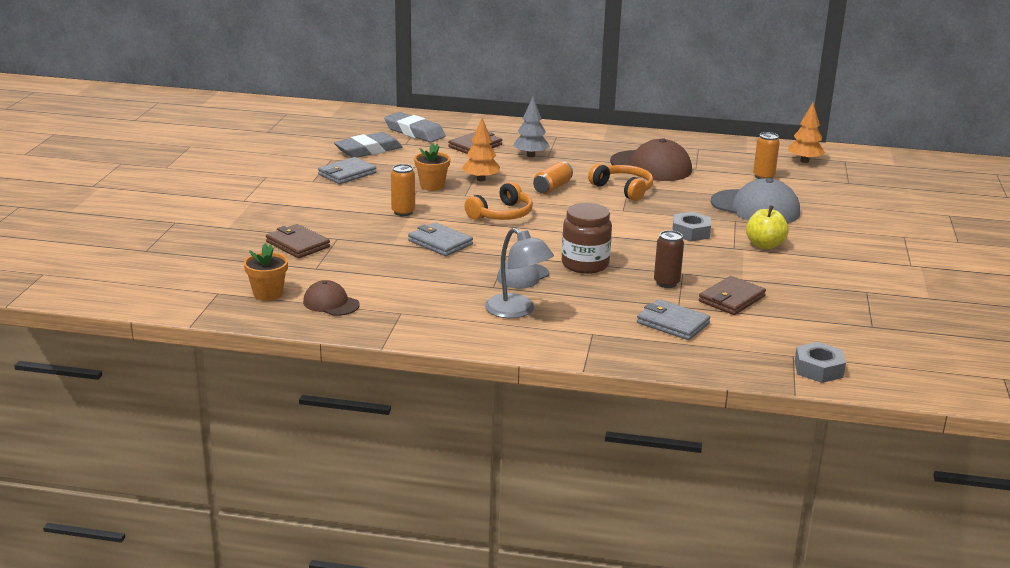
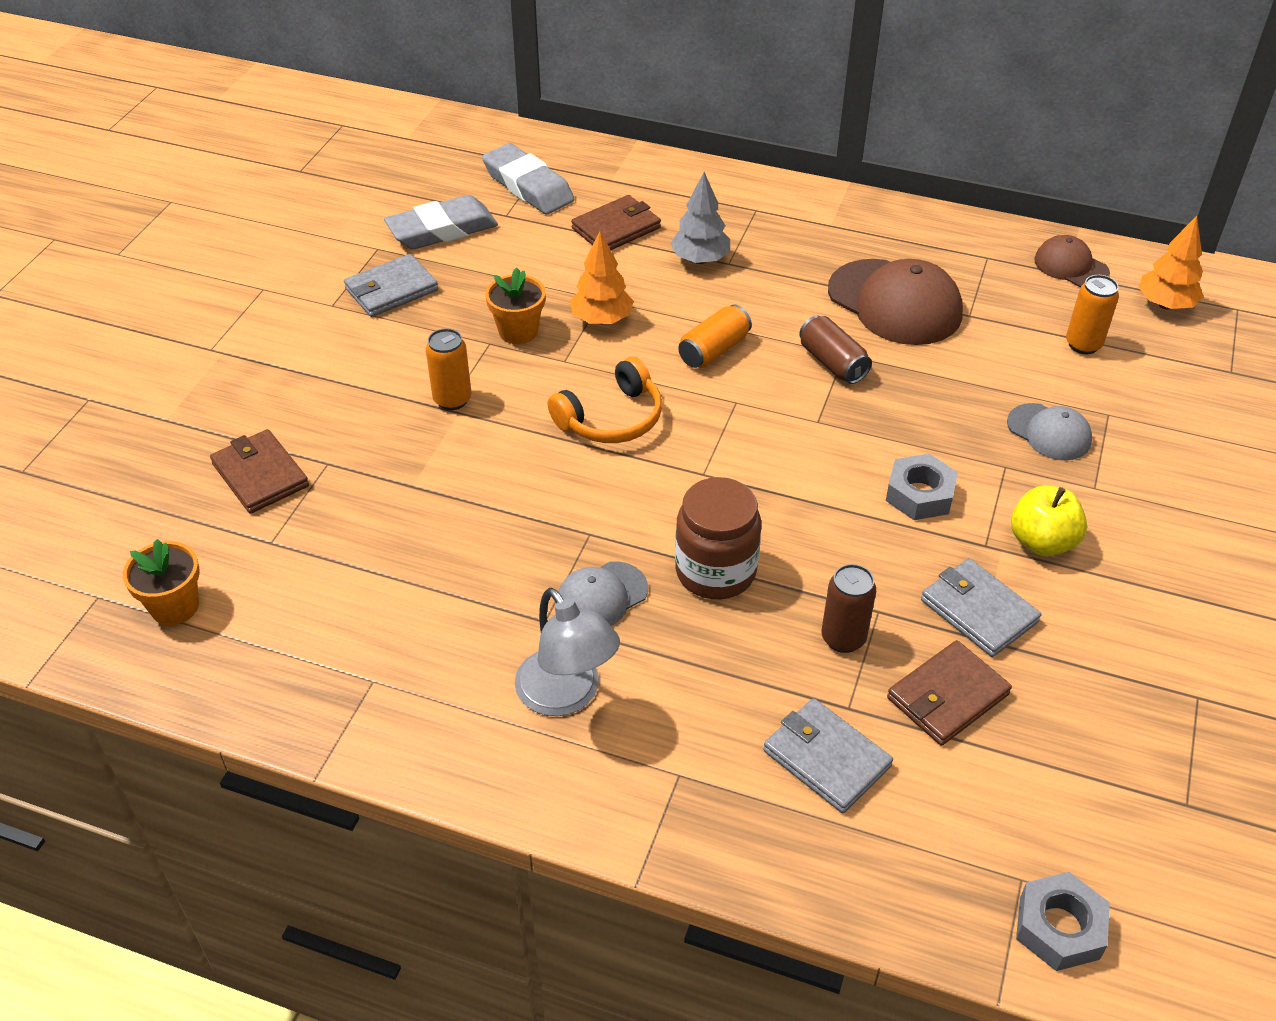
camera: 10 degrees right, 20 degrees up
brown cap [303,280,360,316] -> brown cap moved to [1034,235,1110,287]
grey wallet [408,222,473,256] -> grey wallet moved to [921,558,1041,657]
orange headphones [588,163,653,201] -> brown can [799,315,872,384]
grey cap [711,178,800,223] -> grey cap [1007,403,1092,460], size x0.56

